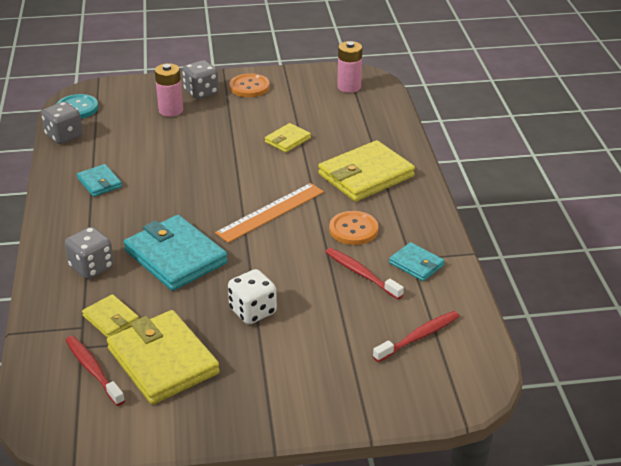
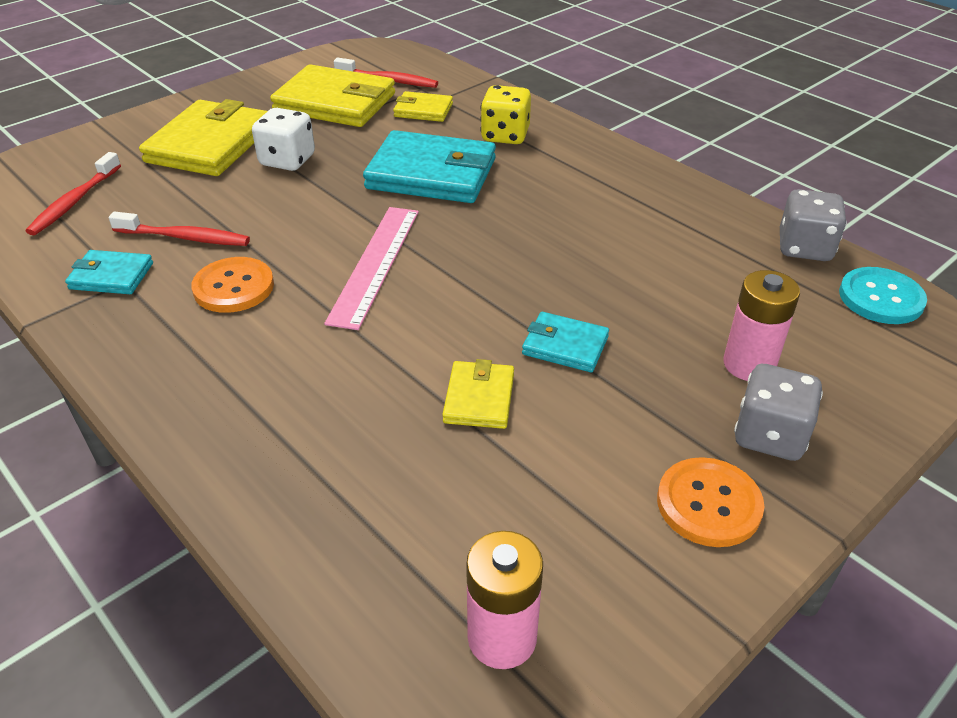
camera: 145 degrees right, 5 degrees up
grey dice [65,227,114,279] -> yellow dice [480,85,531,144]
turquoise wallet [77,164,122,197] -> turquoise wallet moved to [522,312,609,372]
orange ruler [215,183,324,243] -> pink ruler [324,207,419,330]
yellow wallet [318,140,415,202] -> yellow wallet moved to [139,99,267,176]

